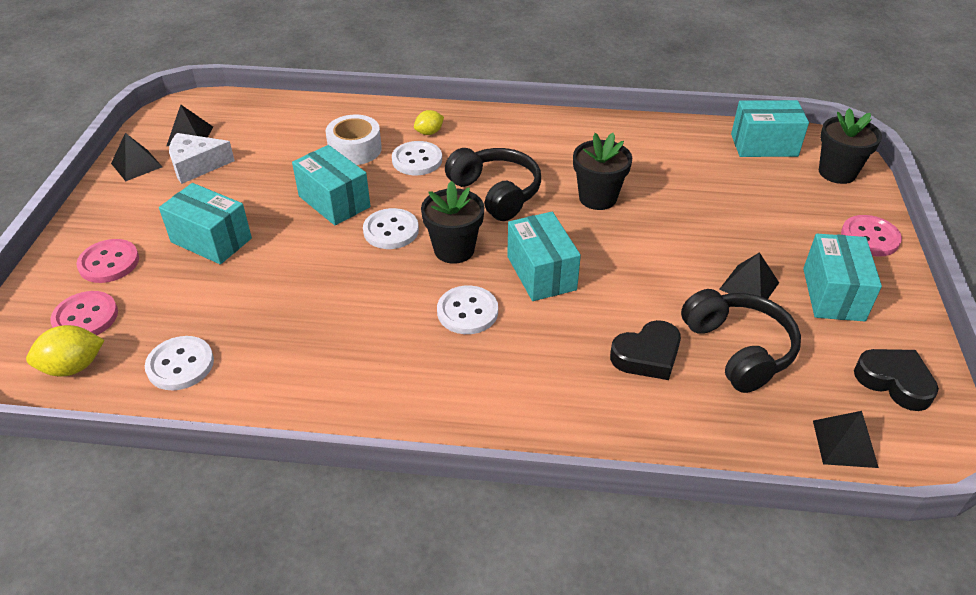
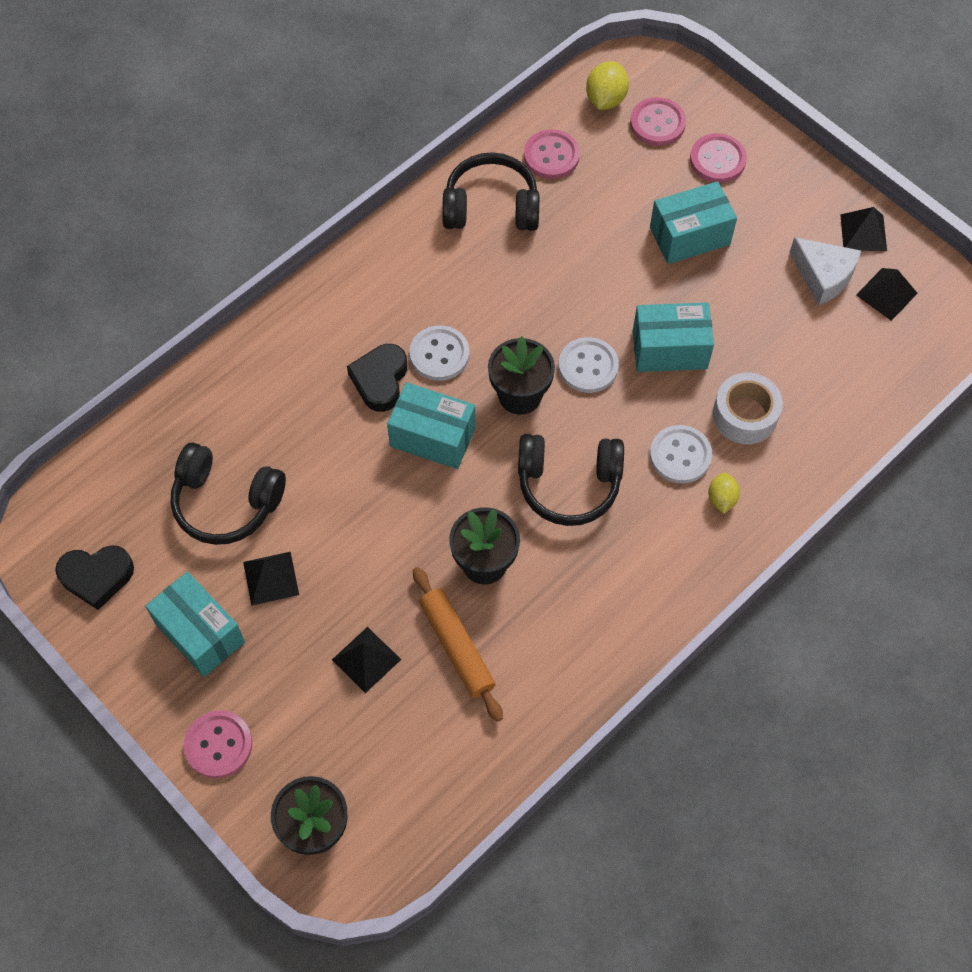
camera: 130 degrees right, 20 degrees up
white button [145,336,214,390] -> pink button [524,129,580,179]
white cheese [169,133,235,184] -> white cheese turned 105 degrees clockwise [789,237,861,306]
black heart [610,320,681,380] -> black heart moved to [347,344,407,412]
turquoise box [731,100,809,157] -> none
black pyramid [813,411,879,468] -> black pyramid moved to [332,627,401,693]
none -> orange rolling pin [413,567,503,722]
none -> black headphones [442,152,539,231]

